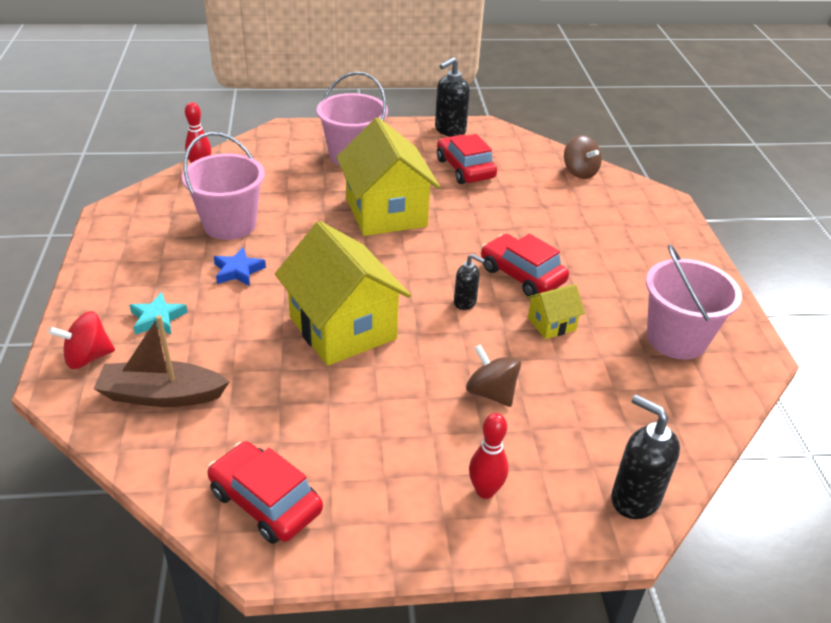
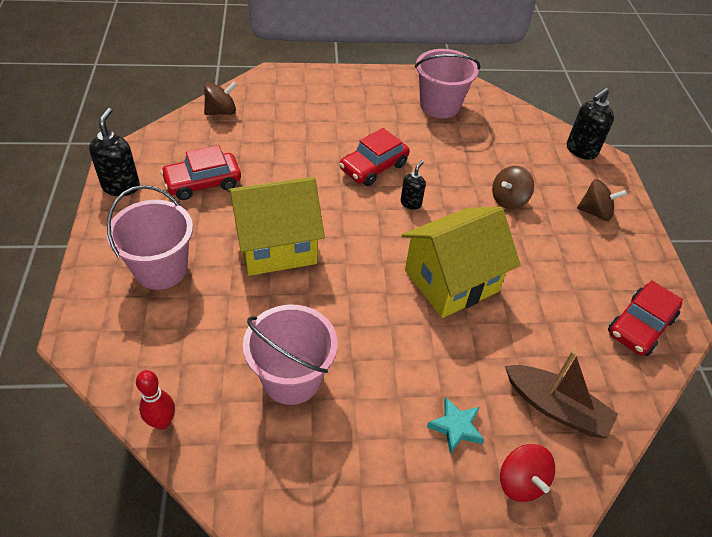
camera: 90 degrees left, 10 degrees up
brown boat [93,315,229,407] -> brown boat turned 60 degrees counterclockwise [505,350,618,438]
blue star [214,247,266,286] -> none
black soap dispenser [435,57,470,137] -> black soap dispenser turned 135 degrees counterclockwise [89,108,140,196]
red bowling pin [469,413,509,499] -> brown spinning top [577,179,627,221]
yellow house [526,284,585,339] -> none

